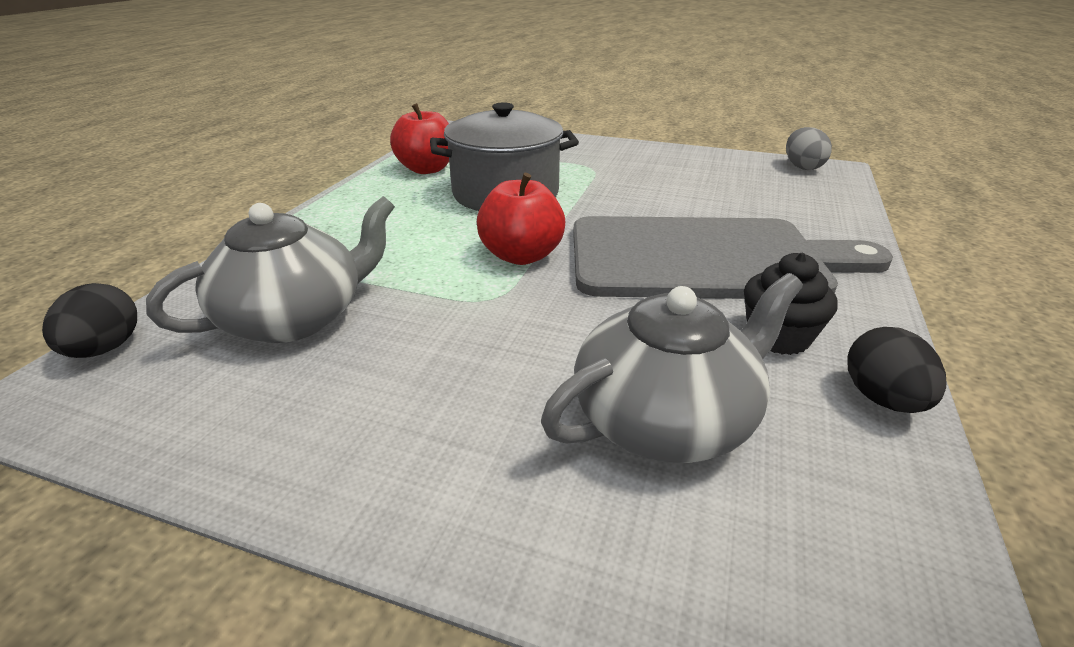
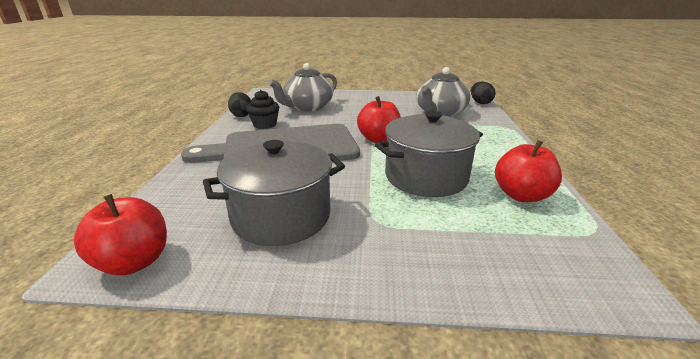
camera: 165 degrees right, 5 degrees down
grey egg [786,127,832,170] -> red apple [74,194,167,275]
none -> grey pot [203,140,345,246]

